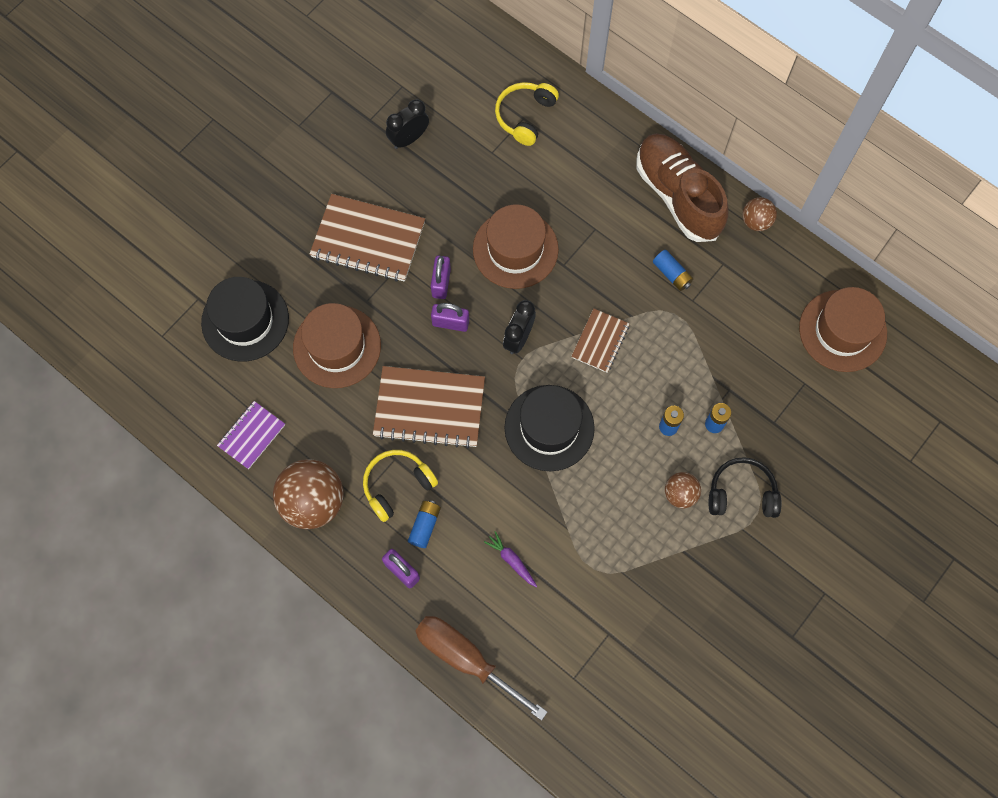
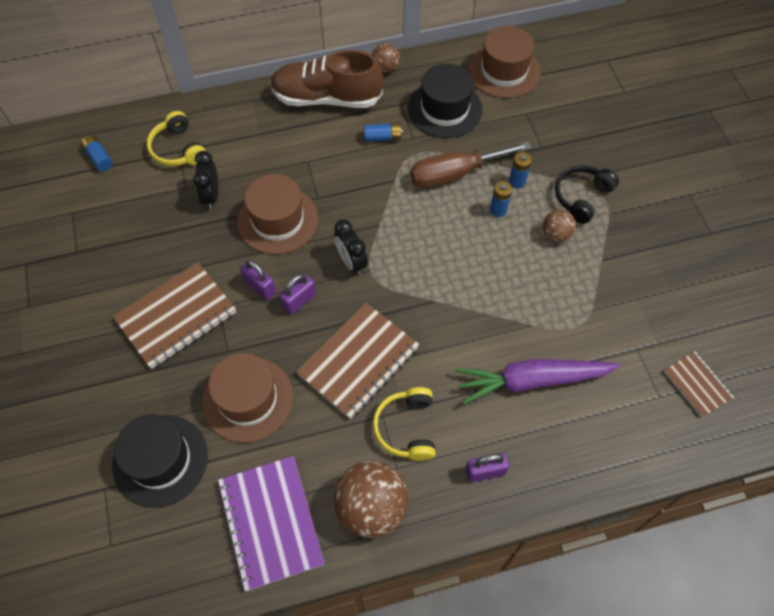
camera: 55 degrees left, 10 degrees down
purple notebook [217,401,285,469] -> purple notebook [217,456,325,591], size x1.80
black clock [386,99,429,149] -> black clock moved to [193,151,218,209]
blue battery [408,500,441,548] -> blue battery moved to [81,135,113,171]
brown screwdriver [415,616,547,721] -> brown screwdriver moved to [410,141,532,188]
purple carrot [484,531,537,587] -> purple carrot [456,359,620,404], size x2.42
black hat [504,385,595,471] -> black hat moved to [408,64,482,138]
brown notebook [571,308,630,373] -> brown notebook moved to [664,351,734,418]

